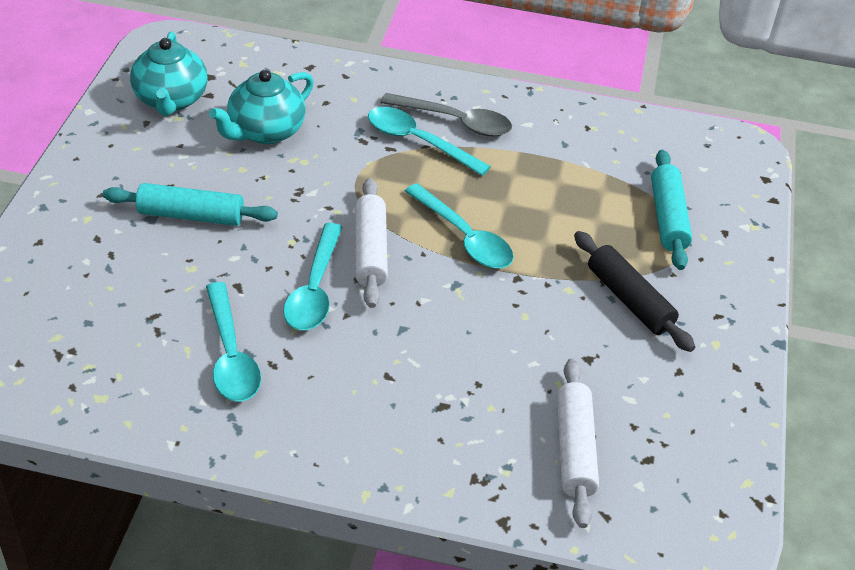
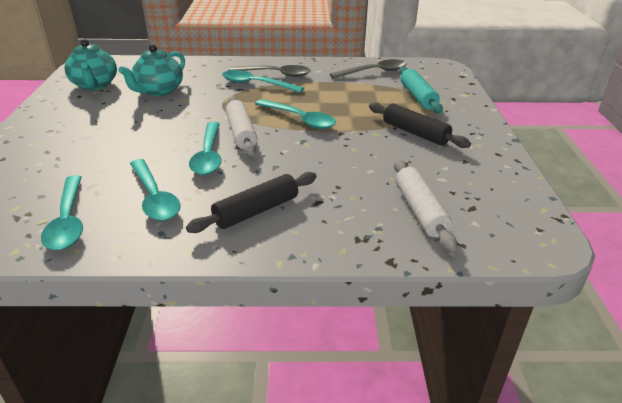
camera: 10 degrees left, 10 degrees down
turquoise rolling pin [103,183,278,226] -> none
none -> turquoise spoon [41,175,83,250]
none -> black rolling pin [186,172,317,233]
none -> grey spoon [330,59,407,78]

